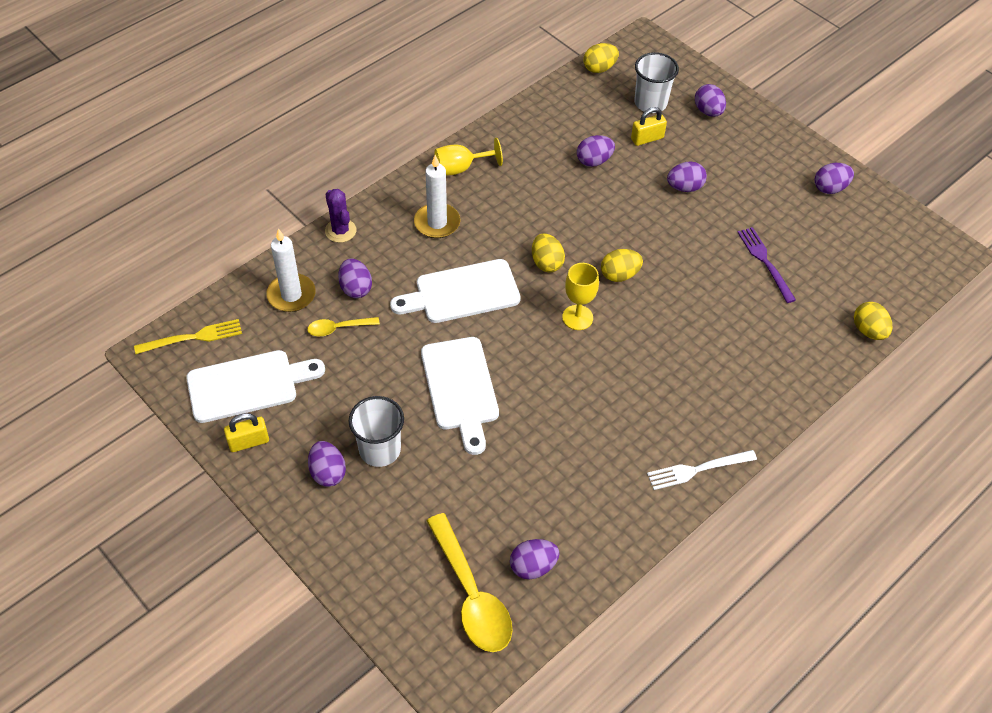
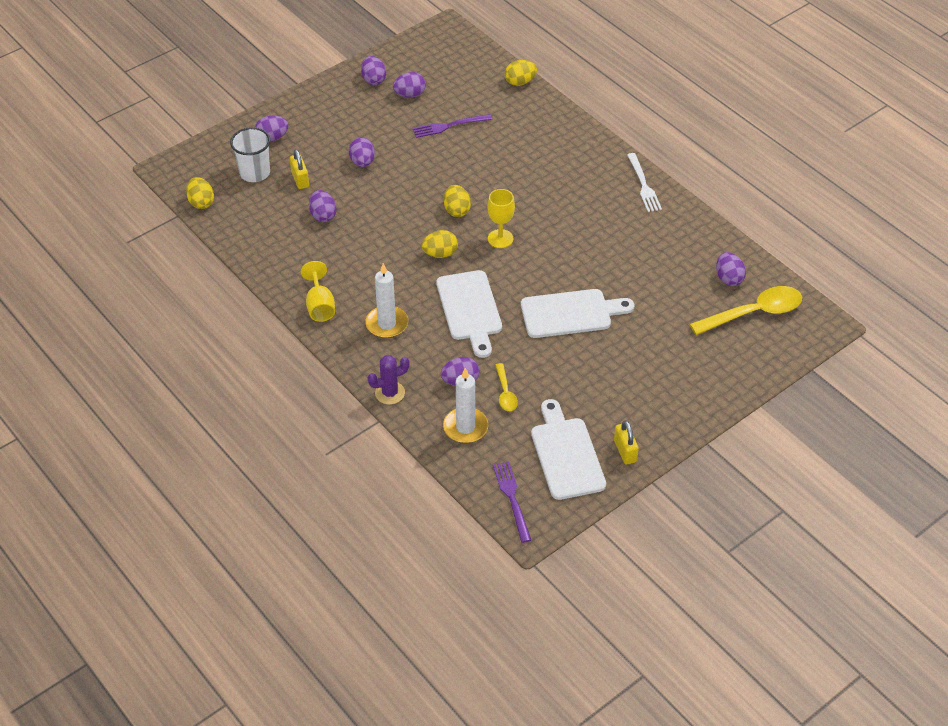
camera: 85 degrees left, 5 degrees down
yellow fork [134,319,242,354] -> purple fork [493,461,531,543]
purple egg [308,441,346,487] -> purple egg moved to [393,72,426,98]
white cup [349,396,404,467] -> none

